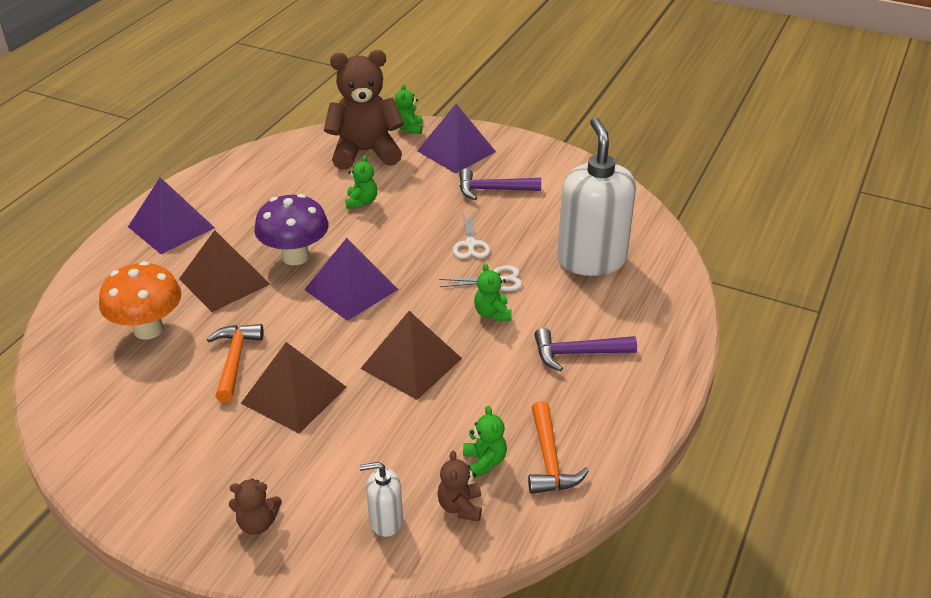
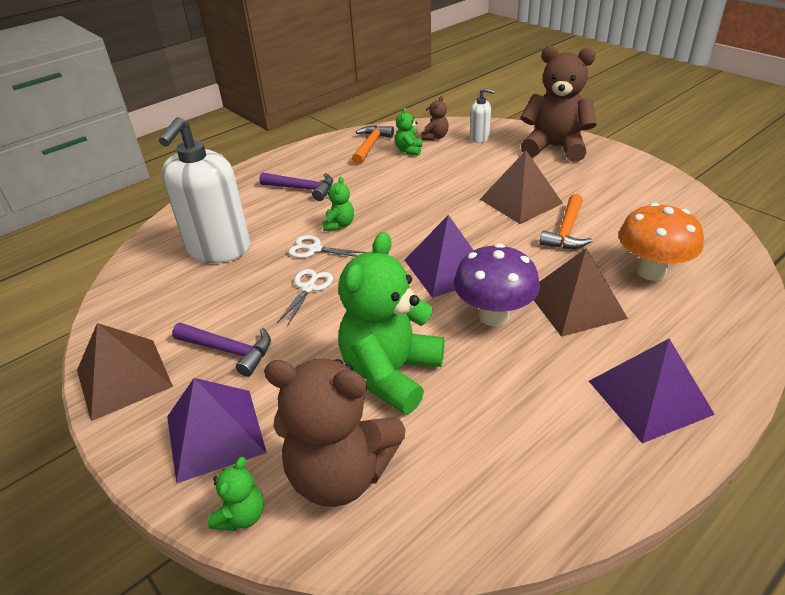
camera: 155 degrees left, 0 degrees up
brown teddy bear [229,479,282,535] -> brown teddy bear [521,46,597,162], size x2.27
green teddy bear [345,155,377,209] -> green teddy bear [338,232,444,414], size x2.27
brown pyramid [360,311,462,400] -> brown pyramid moved to [77,323,173,421]

